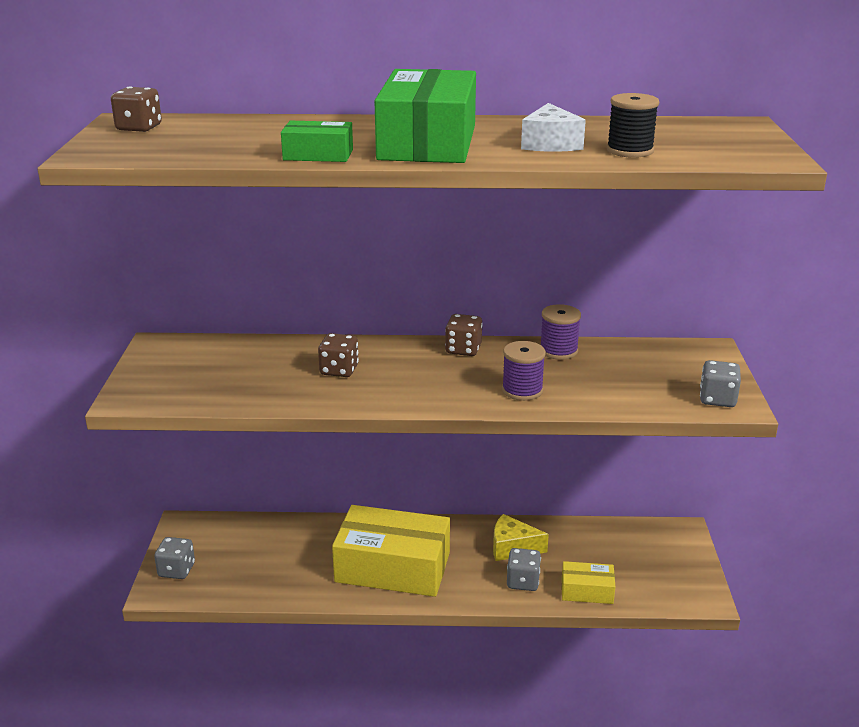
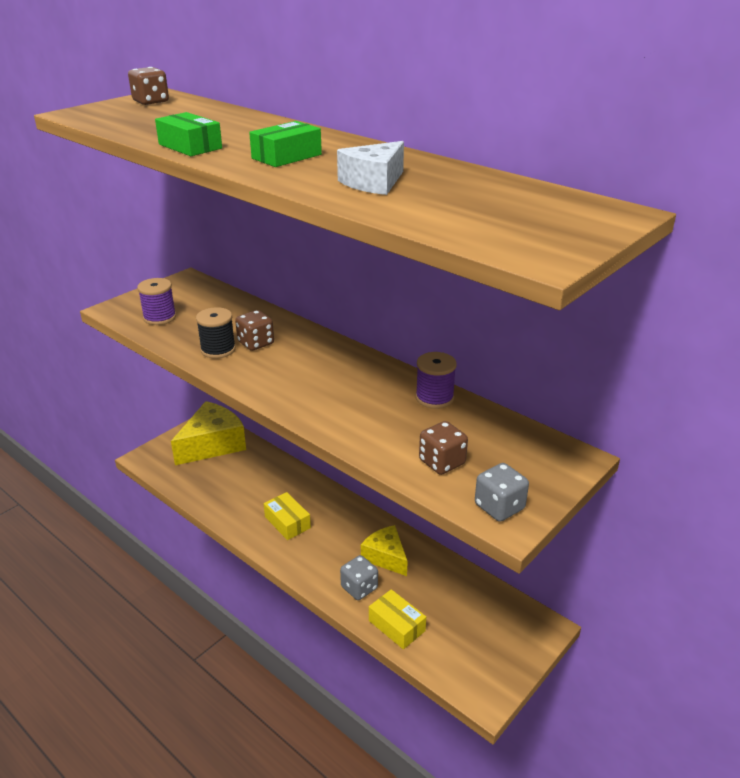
camera: 40 degrees right, 5 degrees up
grey dice [154,537,195,579] -> none
yellow box [332,505,450,597] -> yellow box [264,492,311,540], size x0.48
green box [375,69,476,163] -> green box [249,121,322,167], size x0.48
brown dice [445,314,483,356] -> brown dice moved to [419,421,468,475]
purple spool [502,341,546,401] -> purple spool moved to [137,278,176,325]
black spool [607,93,659,158] -> black spool moved to [196,307,236,358]
none -> yellow cheese [171,401,246,465]

